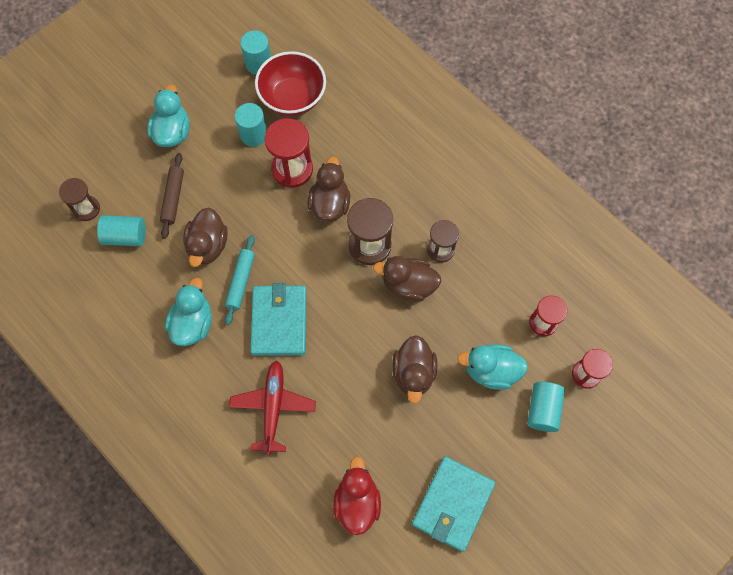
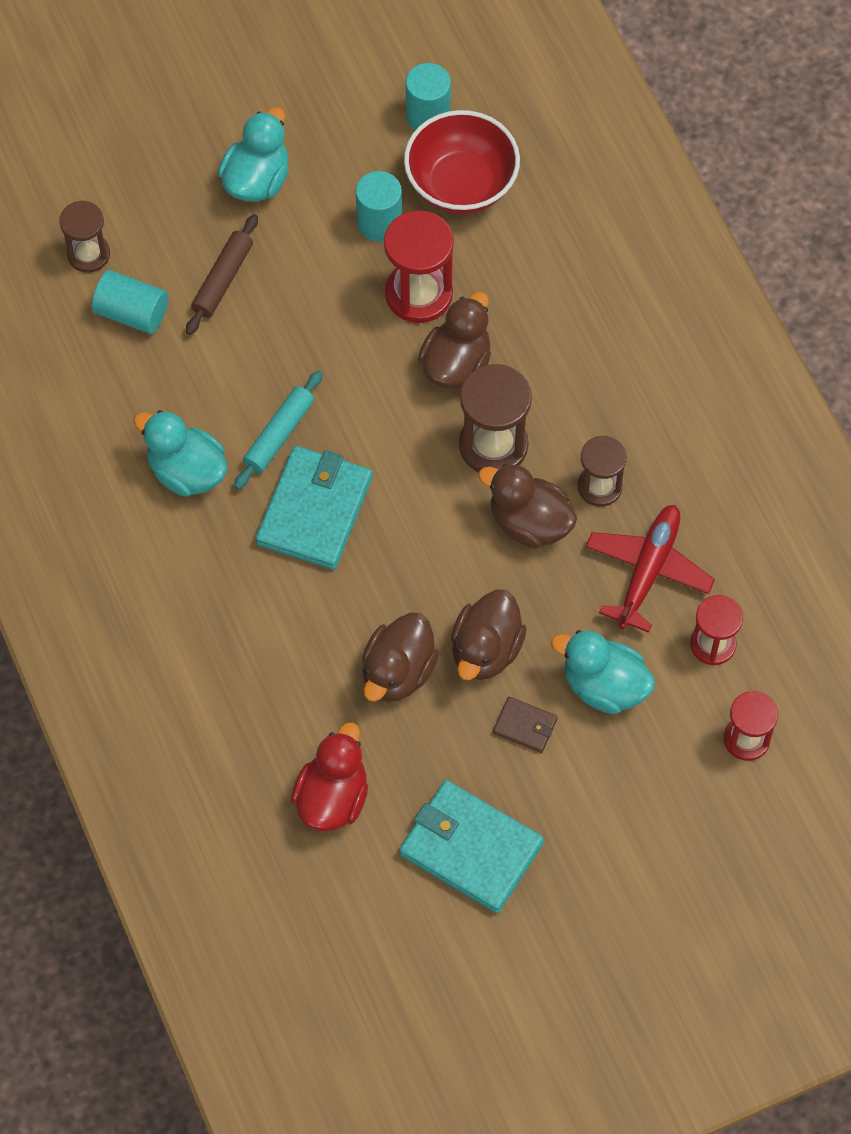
camera: 20 degrees right, 5 degrees down
turquoise duck [165,278,212,346] -> turquoise duck turned 90 degrees counterclockwise [133,410,228,497]
brown duck [183,208,228,267] -> brown duck moved to [362,613,439,702]
red plane [229,360,316,455] -> red plane moved to [586,505,715,633]
turquoise wallet [412,456,496,552] -> turquoise wallet turned 75 degrees clockwise [399,780,544,913]
turquoise cylinder [527,382,565,432] -> none
none -> brown wallet [493,697,558,753]

